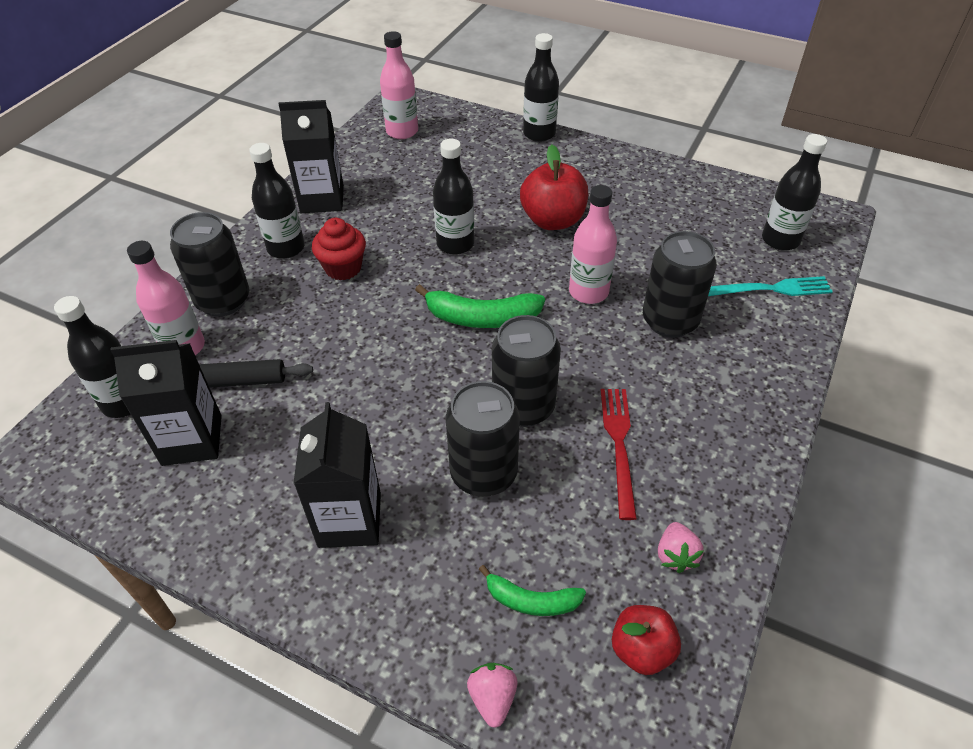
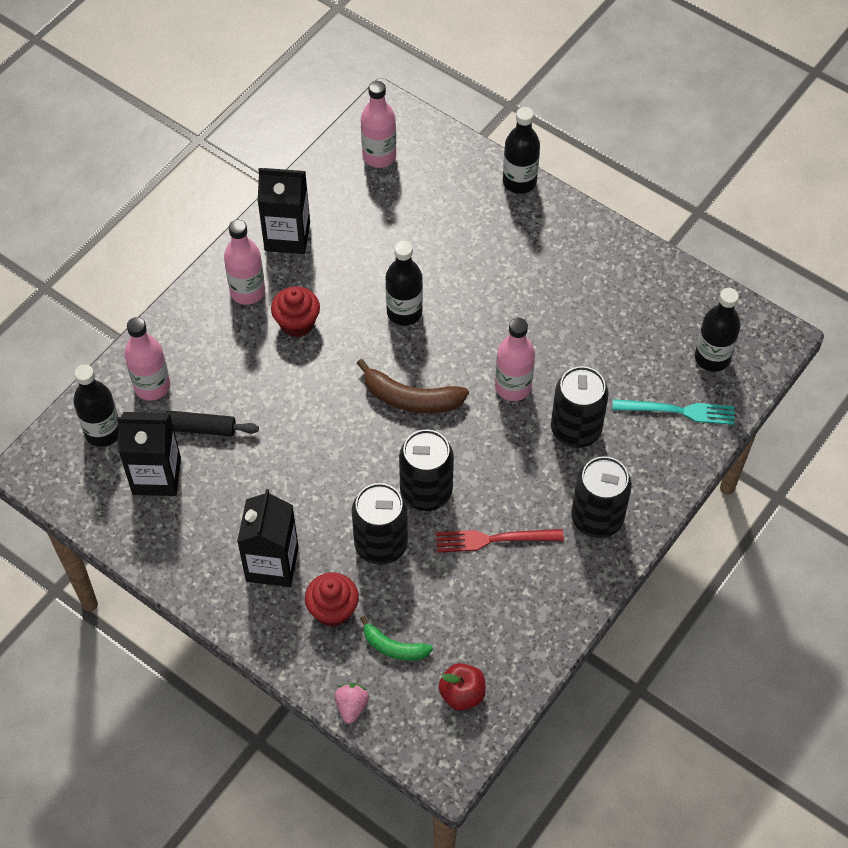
camera: 10 degrees right, 10 degrees up
black can [170,212,249,317] -> black can moved to [571,456,632,538]
black bottle [249,143,305,259] -> pink bottle [224,220,265,305]
green banana [415,284,545,328] -> brown banana [357,359,469,413]
red apple [520,145,588,230] -> none
red fork [601,389,637,520] -> red fork turned 105 degrees counterclockwise [436,529,564,553]
pink strawberry [658,522,704,573] -> none
none -> red cupcake [305,572,359,627]

